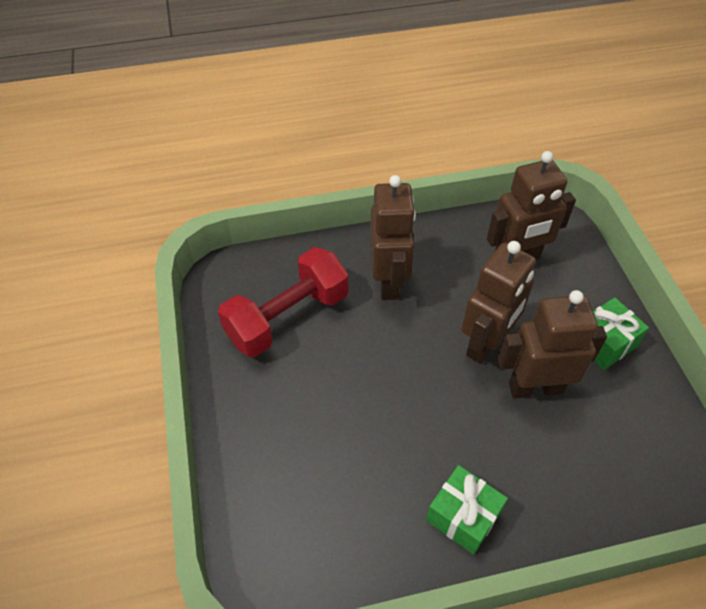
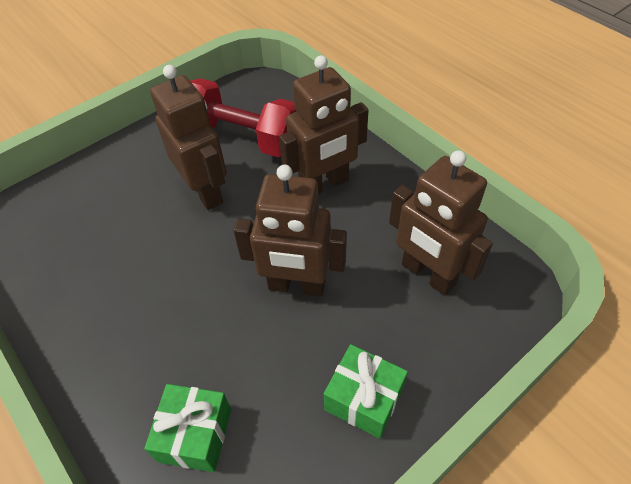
camera: 65 degrees right, 0 degrees up
green gift [426,465,508,555] -> green gift moved to [144,384,231,472]
brown robot [498,290,607,399] -> brown robot moved to [150,65,227,210]

